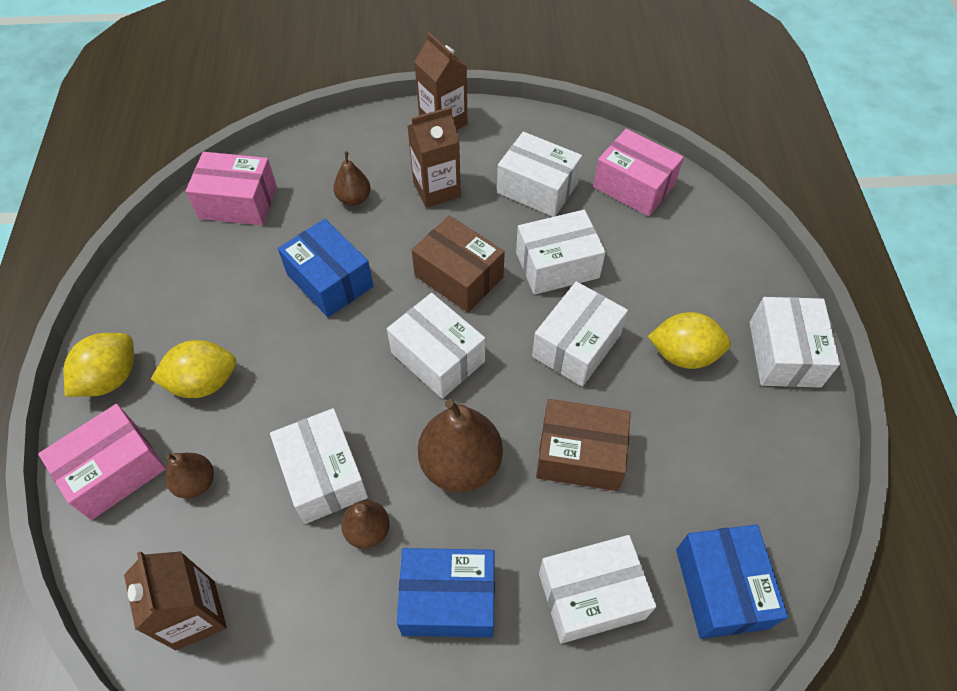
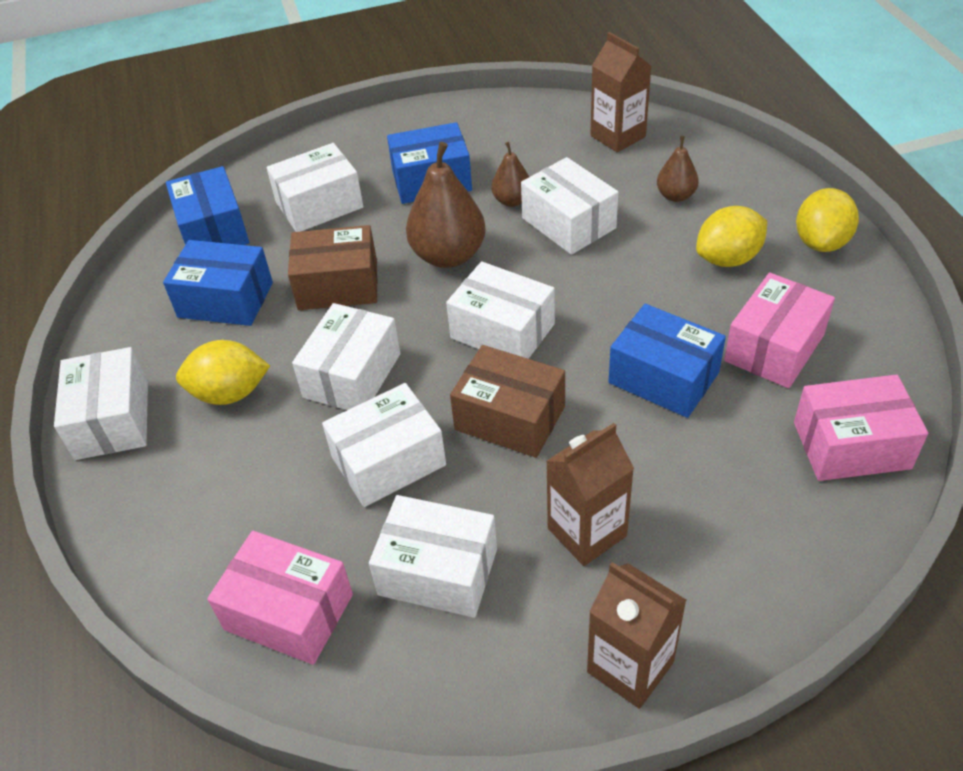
camera: 170 degrees right, 10 degrees down
pink box [38,404,166,520] -> pink box moved to [724,273,835,388]
brown pear [333,151,370,206] -> none
none -> blue box [163,240,273,326]

